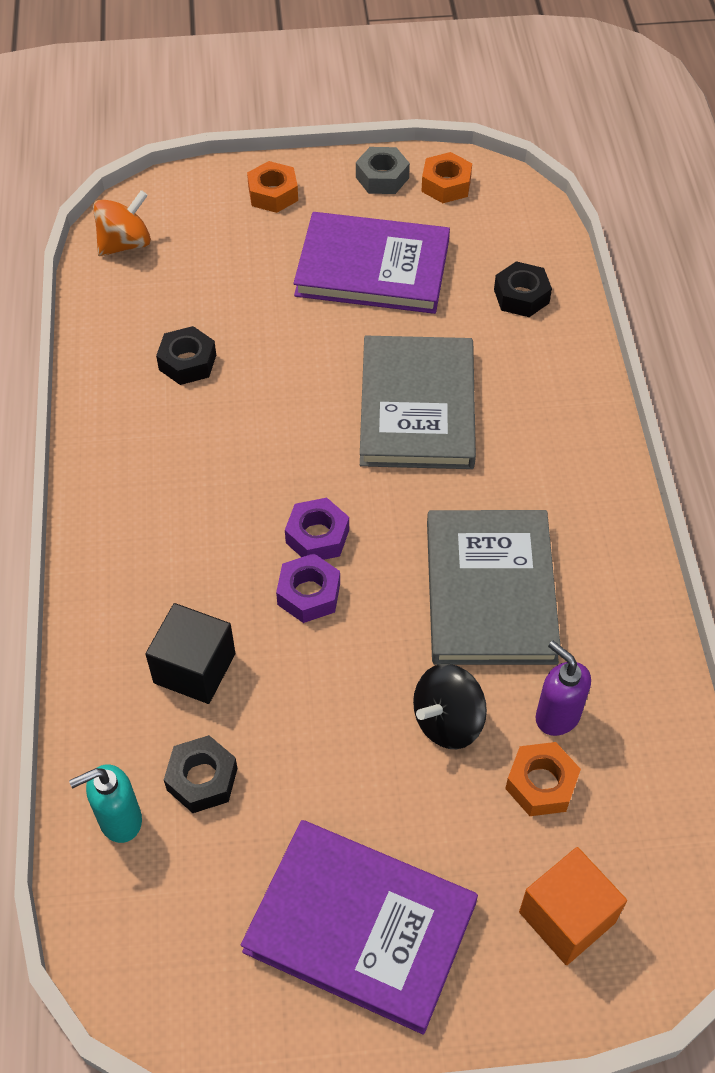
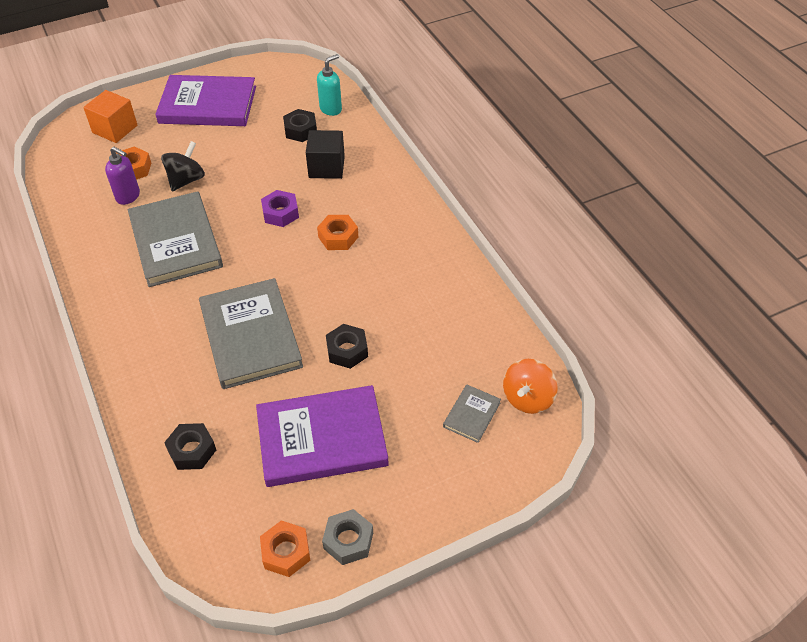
camera: 160 degrees right, 5 degrees down
black nut [156,326,216,385] -> black nut moved to [326,324,368,369]
orange nut [247,161,298,213] -> orange nut moved to [317,215,358,250]
purple nut [285,498,349,560] -> none
none -> grey book [443,384,501,443]

